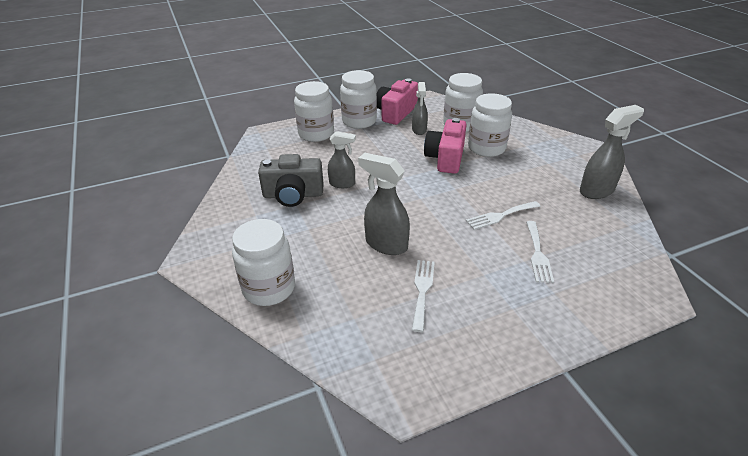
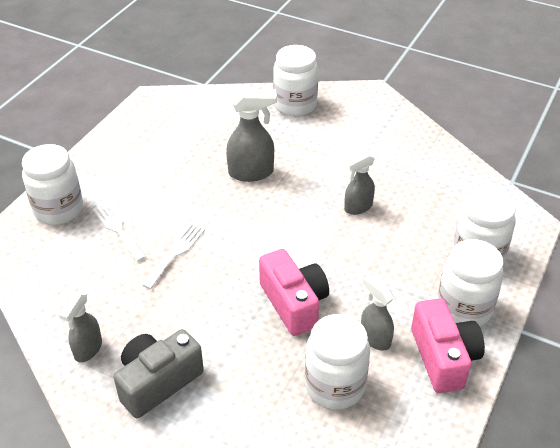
camera: 140 degrees right, 5 degrees up
grey camera [258,154,324,207] -> grey camera moved to [114,329,204,418]
white fork [412,260,435,332] -> none
white jar [468,93,512,157] -> white jar moved to [22,144,83,225]
grey spray bottle [580,105,644,199] -> grey spray bottle [59,292,102,362], size x0.66

